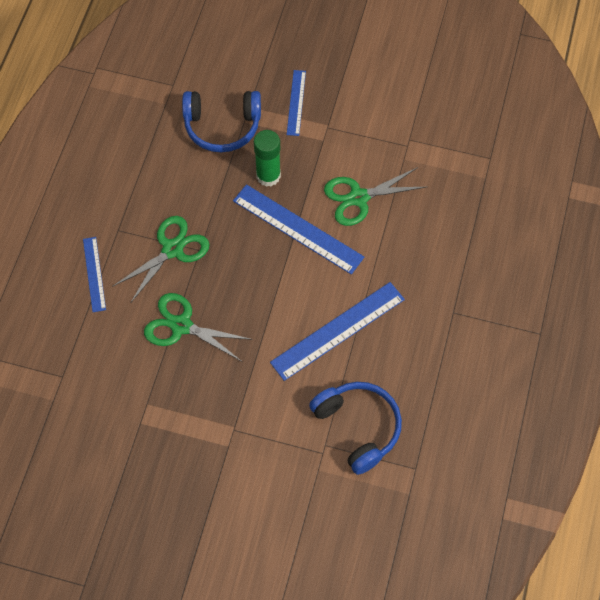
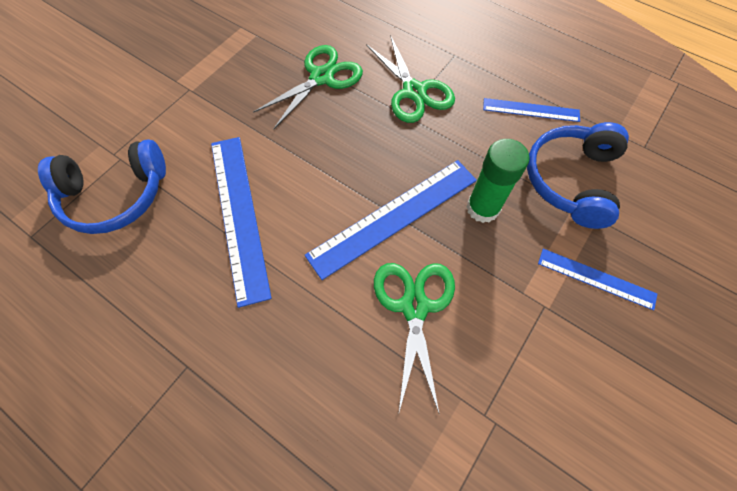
camera: 110 degrees right, 0 degrees up
blue ruler [83,237,106,312] -> blue ruler moved to [483,98,580,122]

